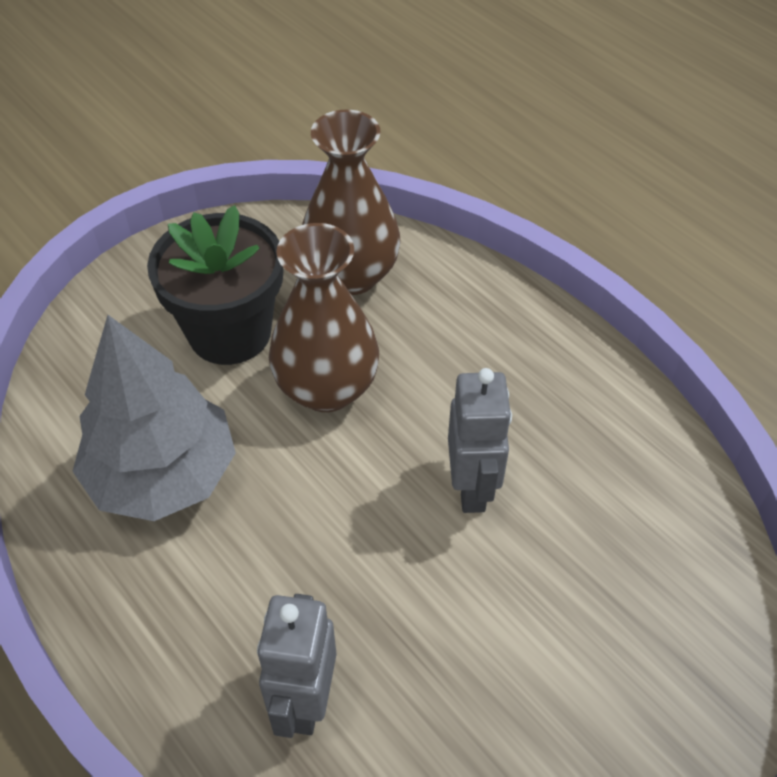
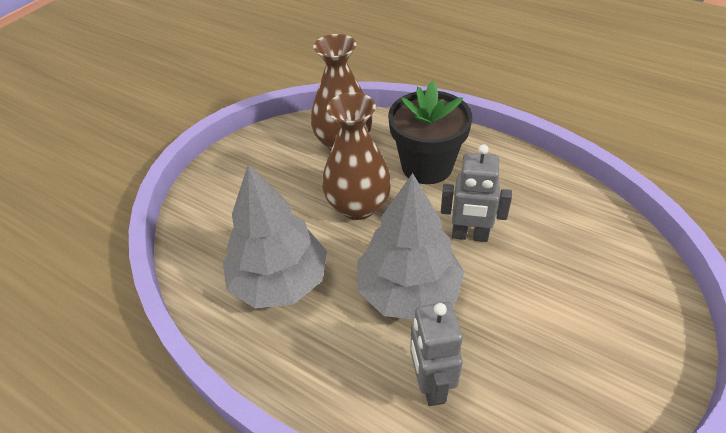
camera: 15 degrees left, 5 degrees down
black flower pot [147,205,283,365] -> black flower pot moved to [388,81,472,184]
grey robot [448,368,512,513] -> grey robot turned 120 degrees clockwise [441,144,512,242]
none -> grey tree [357,173,465,320]

